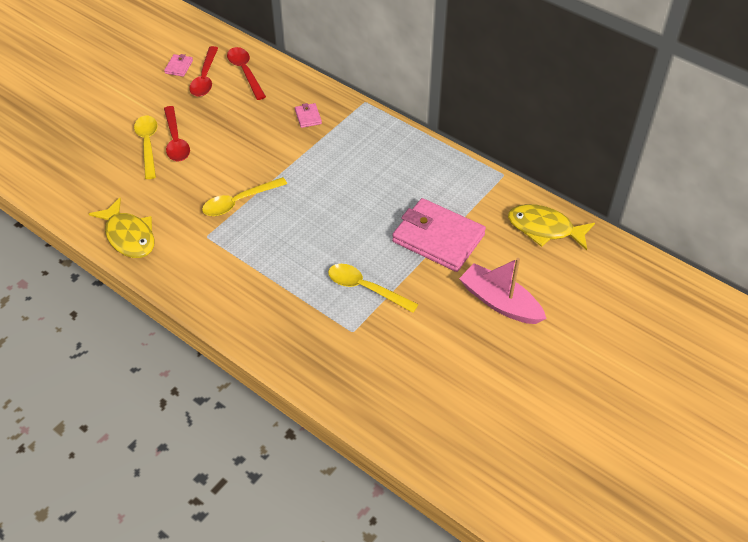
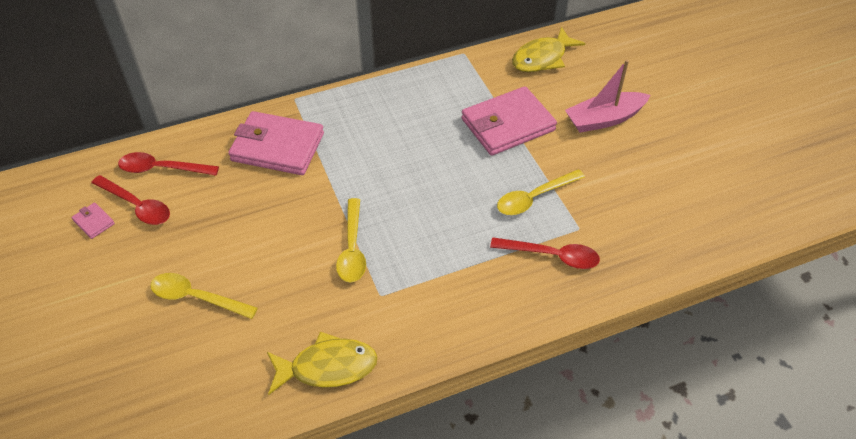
camera: 60 degrees left, 0 degrees up
red spoon [164,106,190,161] -> red spoon moved to [490,237,600,269]
pink wallet [295,103,322,128] -> pink wallet [228,111,324,175], size x2.42

